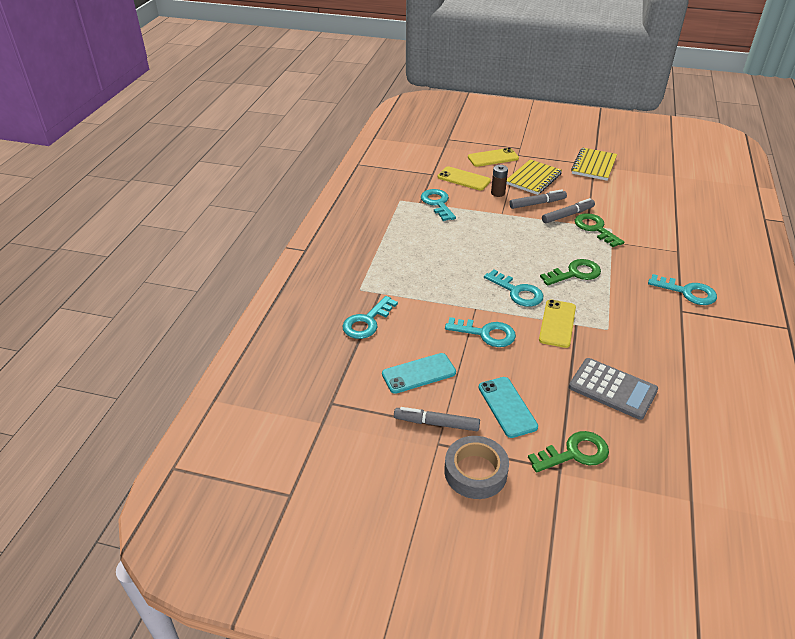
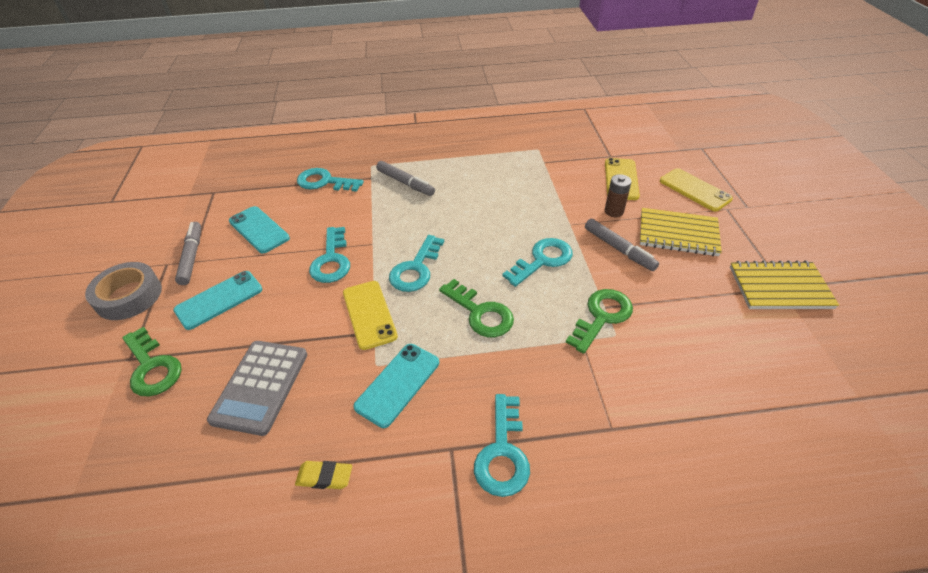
camera: 70 degrees right, 5 degrees up
turquoise key [421,189,456,221] -> turquoise key moved to [502,238,573,287]
yellow phone [539,300,576,348] -> yellow phone turned 75 degrees clockwise [343,281,398,350]
grey marker [542,198,595,223] -> grey marker moved to [376,161,435,196]
none -> yellow eraser [295,461,352,489]
none -> turquoise phone [353,344,439,428]

